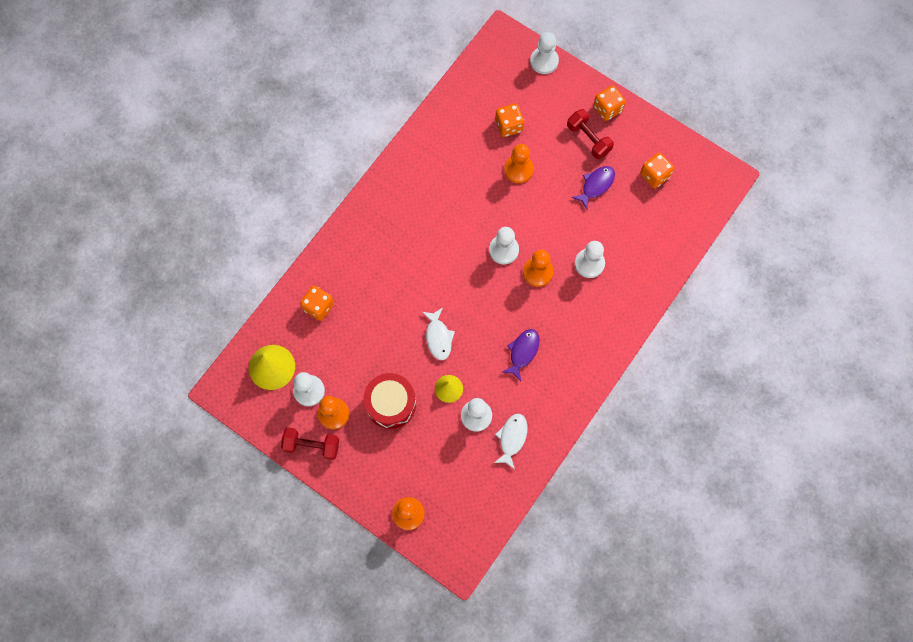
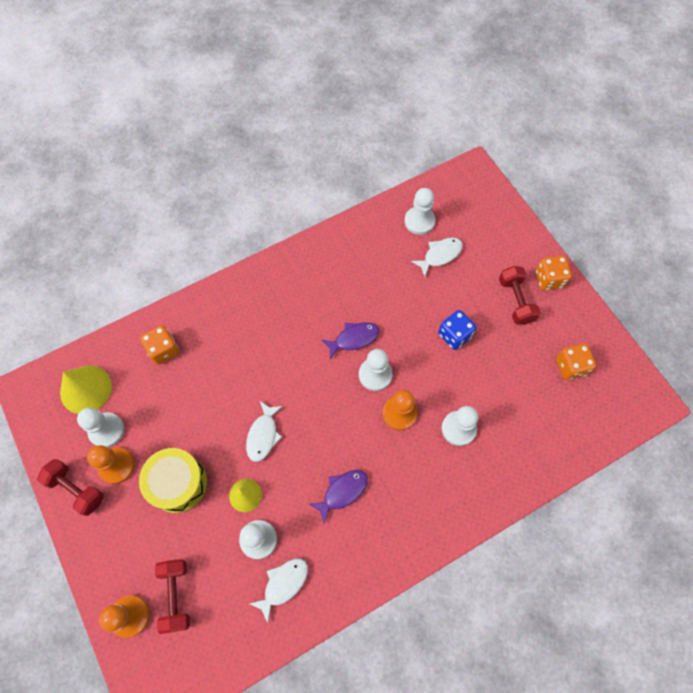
camera: 25 degrees right, 5 degrees down
red drum [363,373,416,429] -> yellow drum [139,448,207,513]
orange dice [495,103,524,137] -> white fish [411,238,463,277]
orange pawn [504,144,534,183] -> none
white pawn [530,32,559,74] -> white pawn moved to [405,188,436,235]
purple fish [571,166,615,210] -> purple fish moved to [321,322,379,360]
none -> red dumbbell [155,559,190,634]
none -> blue dice [438,310,476,350]

